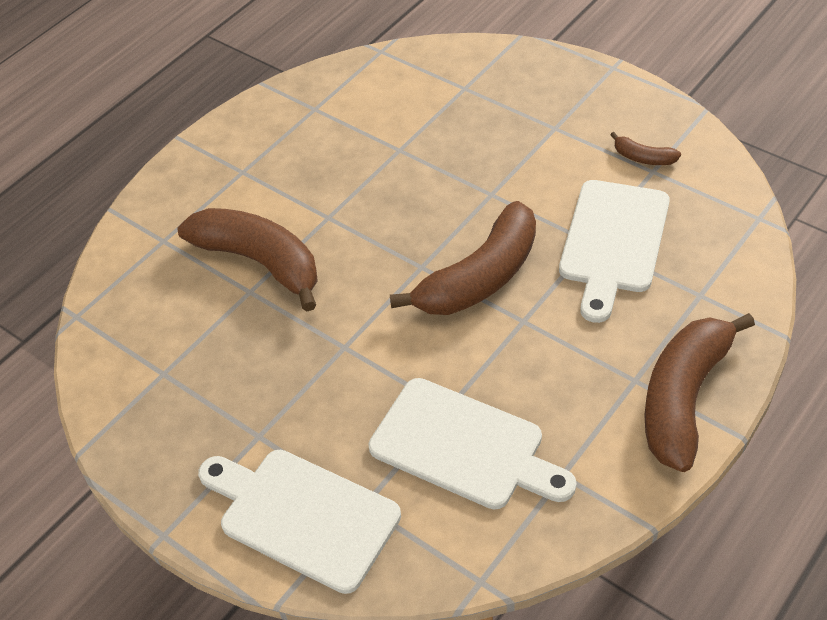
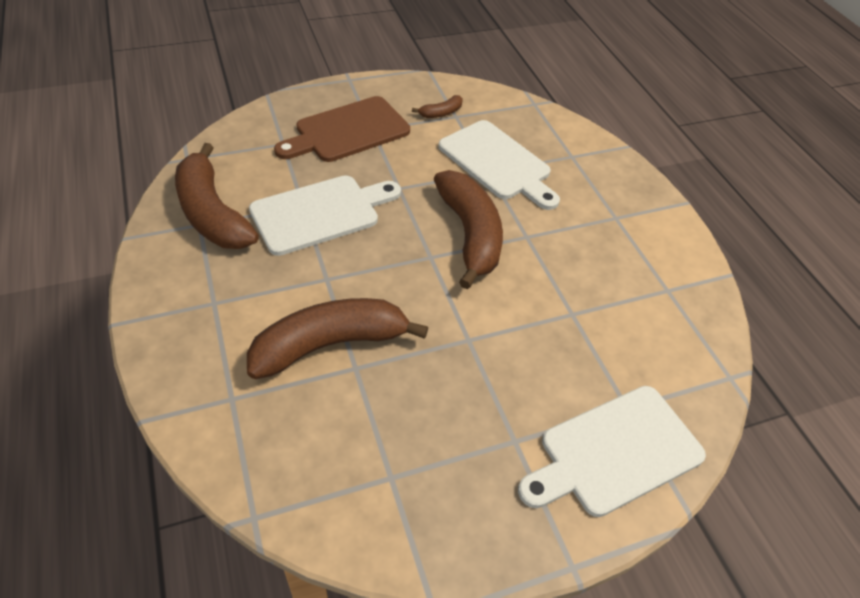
camera: 65 degrees left, 0 degrees up
white cutting board [368,378,577,509] -> white cutting board moved to [249,175,401,256]
brown banana [644,313,755,472] -> brown banana moved to [175,143,259,249]
none -> brown cutting board [274,96,410,162]

